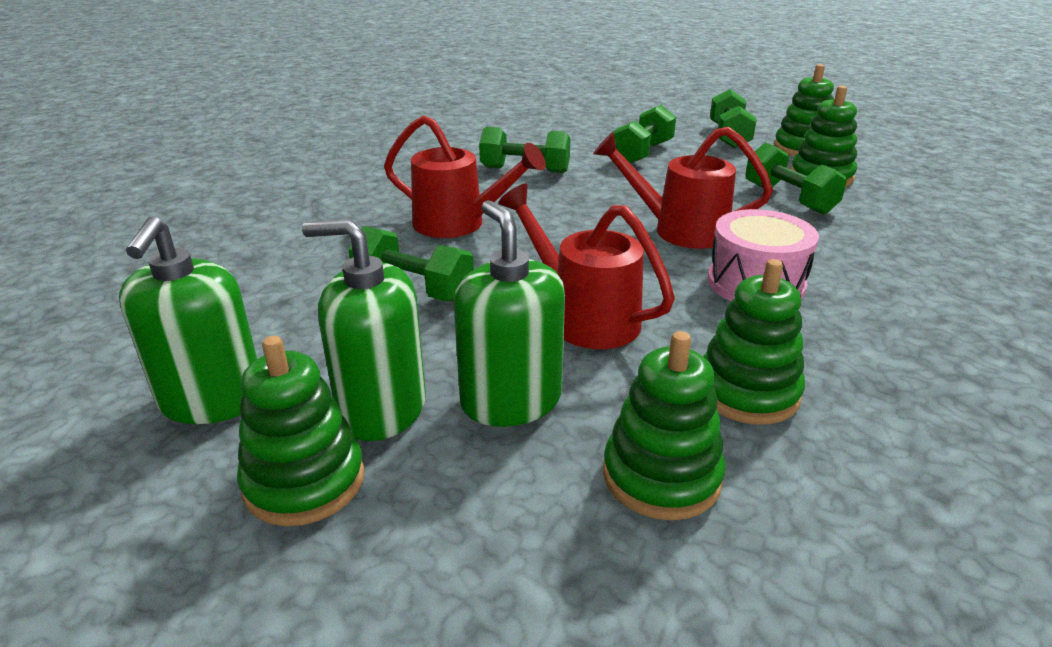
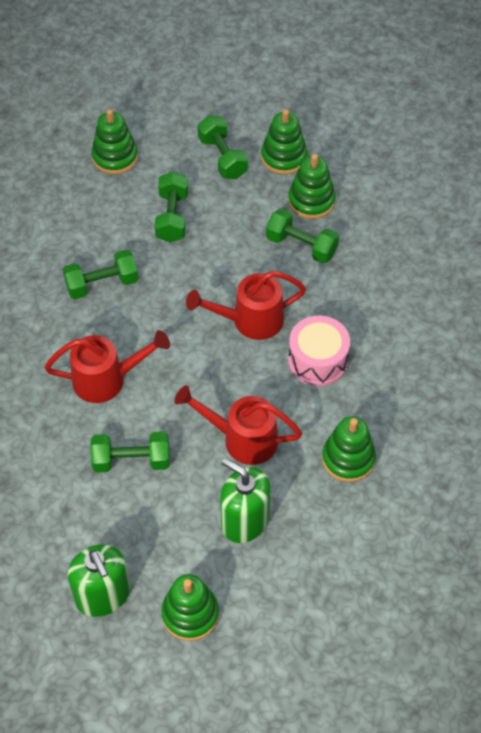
camera: 30 degrees left, 25 degrees up
green soap dispenser [302,219,426,441] -> none
green stacking toy [603,331,725,520] -> green stacking toy moved to [91,109,138,175]

